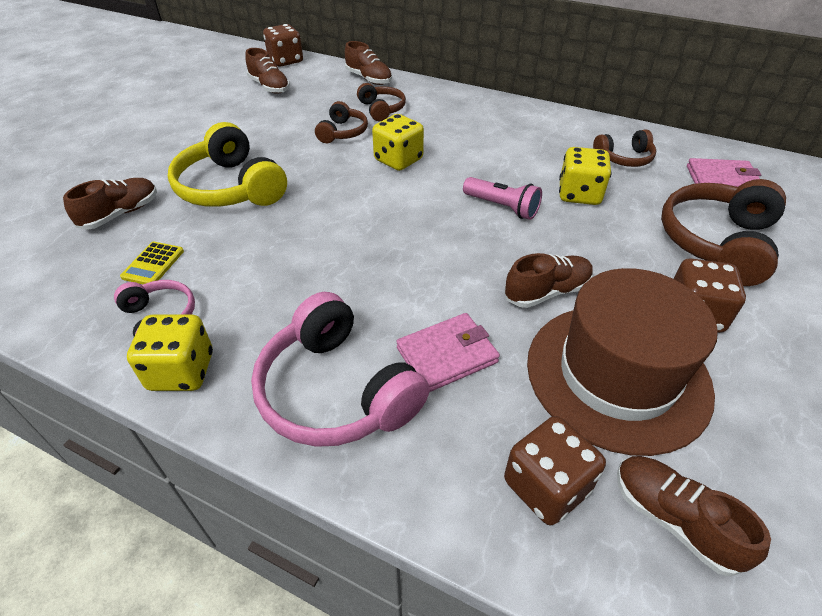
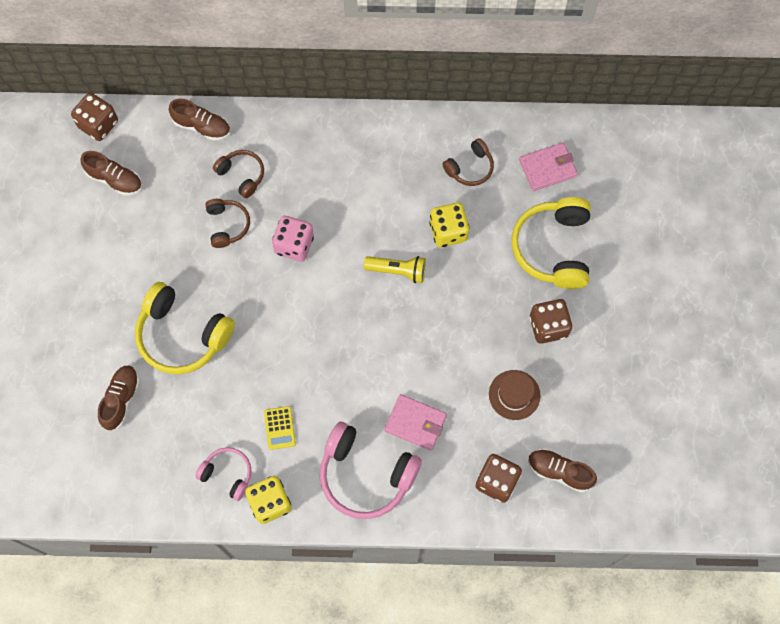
camera: 25 degrees left, 25 degrees up
yellow calculator [120,242,184,284] -> yellow calculator moved to [264,406,296,450]
yellow dice [372,114,424,171] -> pink dice [272,216,314,262]
pink wallet [396,313,500,392] -> pink wallet turned 75 degrees clockwise [384,394,447,451]
pink flashlight [463,177,542,220] -> yellow flashlight [364,256,426,283]
brown shoe [505,253,593,308] -> none
brown hat [527,268,718,456] -> brown hat [489,370,540,420], size x0.48
brown headphones [661,179,786,286] -> yellow headphones [511,197,591,289]

